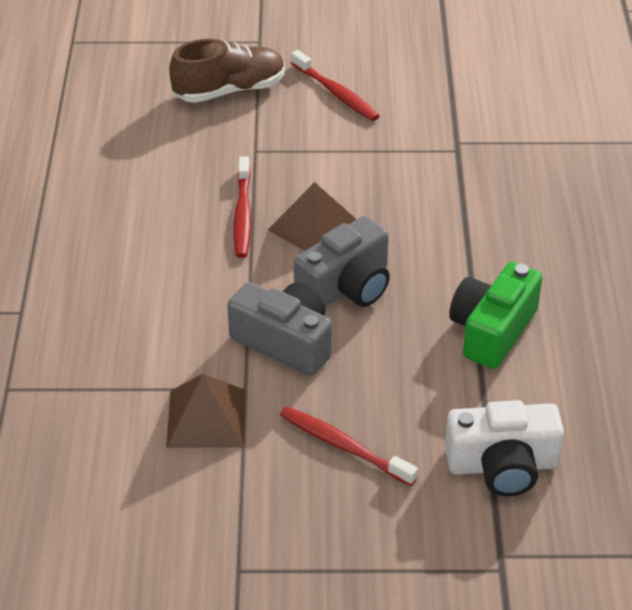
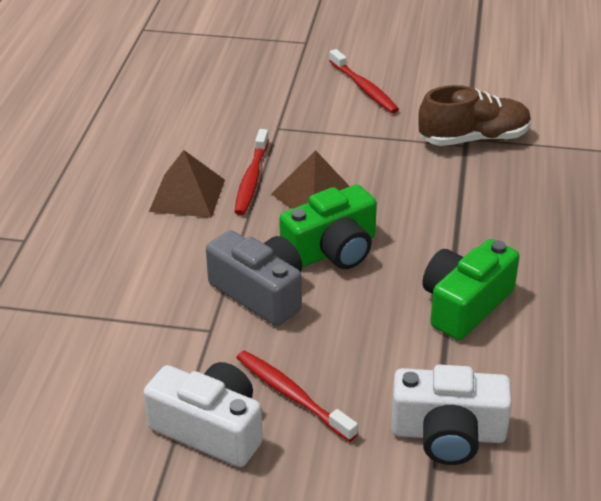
camera: 10 degrees right, 5 degrees down
brown pyramid [166,374,245,448] -> brown pyramid moved to [149,150,225,218]
brown shoe [169,39,285,103] -> brown shoe moved to [418,85,531,146]
grey camera [294,216,390,307] -> green camera [279,185,377,269]
none -> white camera [143,362,263,467]

